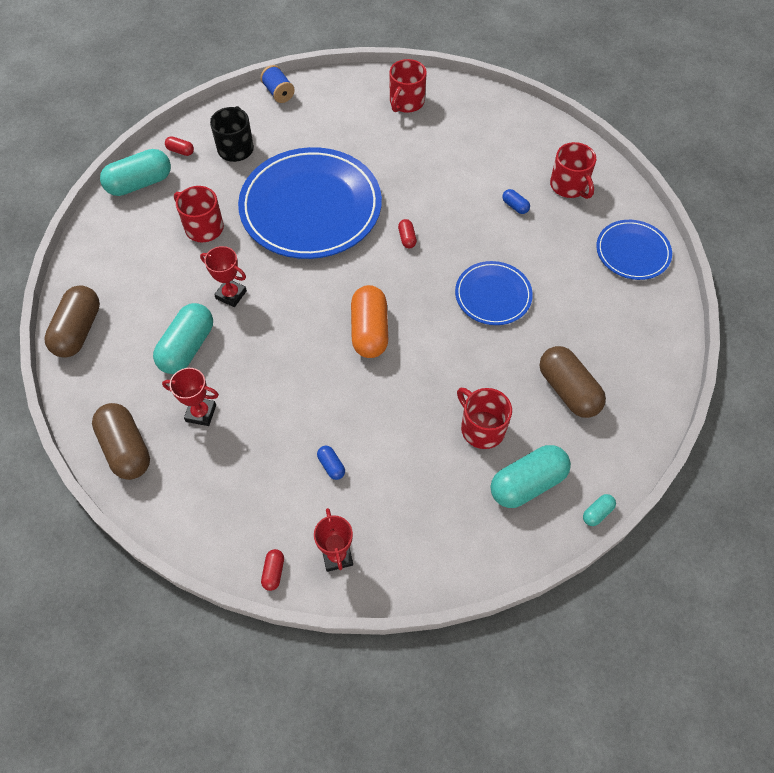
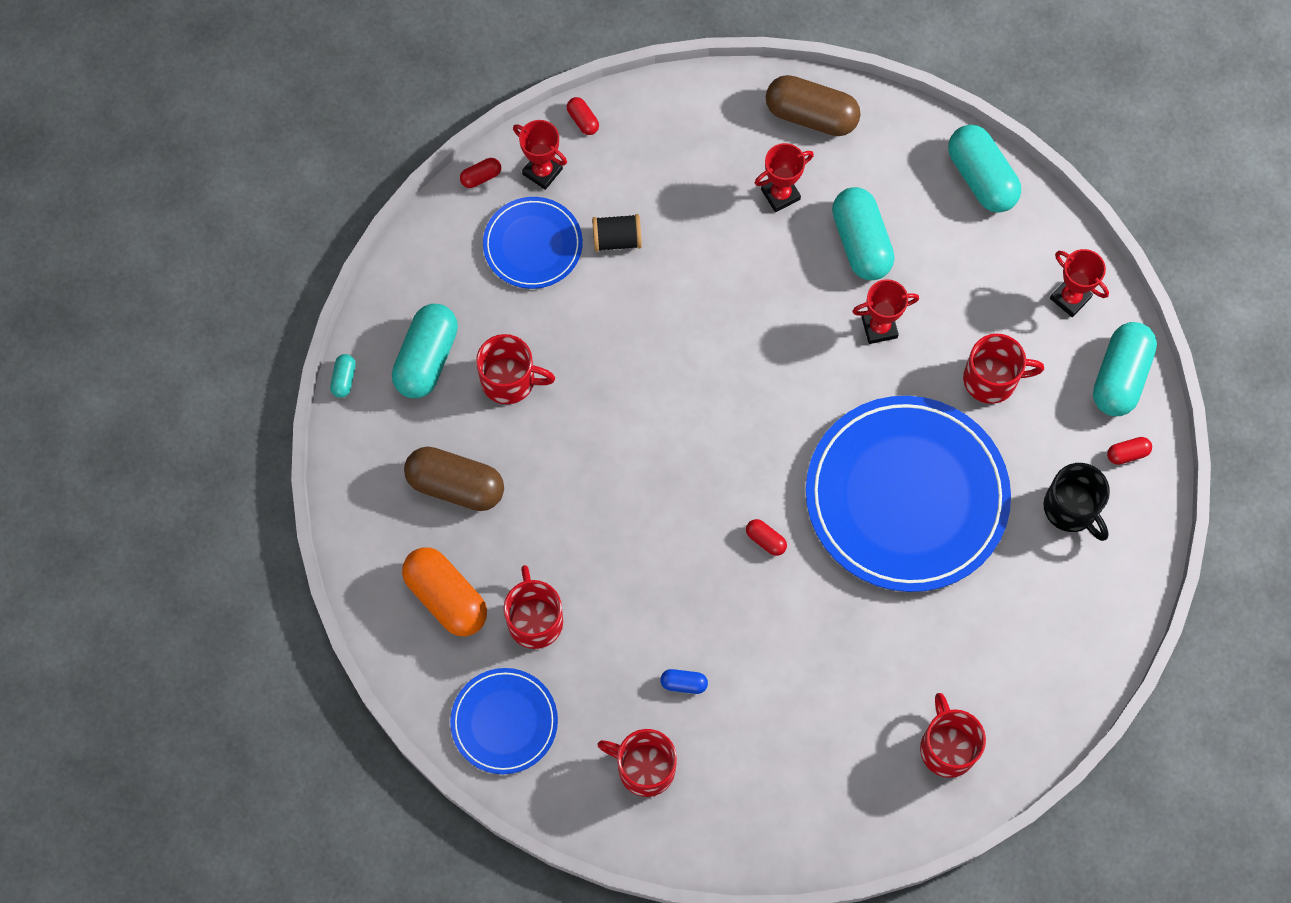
camera: 140 degrees right, 10 degrees up
brown capsule [44,285,100,358] -> turquoise capsule [948,125,1021,213]
blue spool [260,65,295,103] -> none
blue capsule [317,446,345,480] -> black spool [592,214,642,252]
orange capsule [351,285,388,358] -> orange capsule moved to [402,547,487,636]
blue plate [455,261,533,325] -> blue plate moved to [483,197,583,289]
none -> red capsule [460,158,501,188]
none -> red mug [503,565,563,649]
none -> red trophy [1050,249,1109,317]

